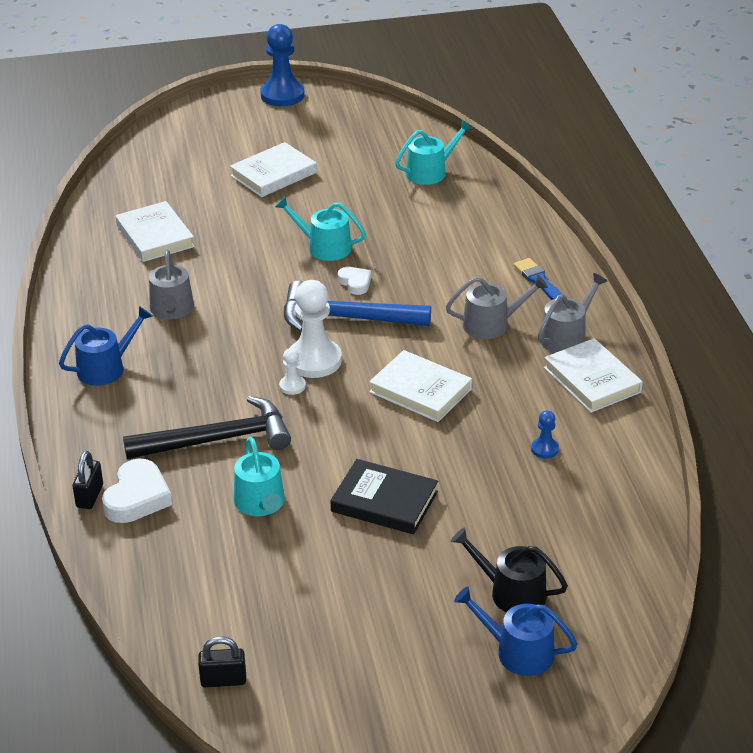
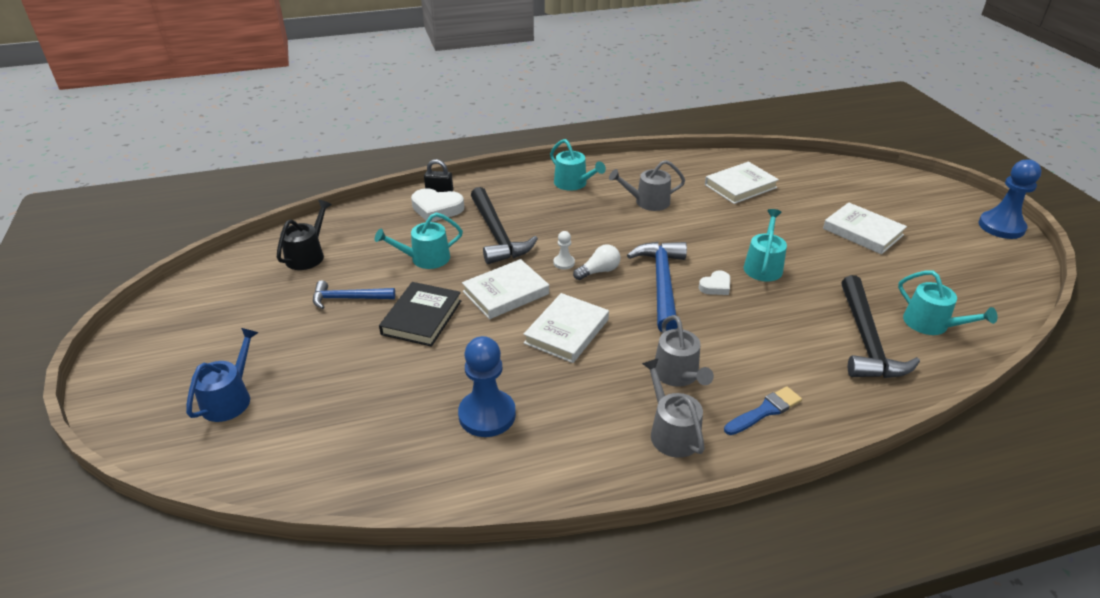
camera: 85 degrees right, 0 degrees up
blue watering can [59,306,153,386] -> turquoise watering can [550,139,606,191]
black padlock [198,636,246,687] -> none
white pawn [290,280,342,378] -> white light bulb [573,244,620,280]
black watering can [451,528,568,612] -> black watering can moved to [277,200,332,270]
blue pawn [531,410,559,459] -> blue pawn [458,336,516,437], size x2.11
grey watering can [538,273,607,353] -> grey watering can turned 150 degrees counterclockwise [642,358,705,458]
white book [544,338,643,413] -> white book moved to [462,259,549,319]
none -> blue hammer [313,280,395,309]
none -> black hammer [841,275,920,378]

